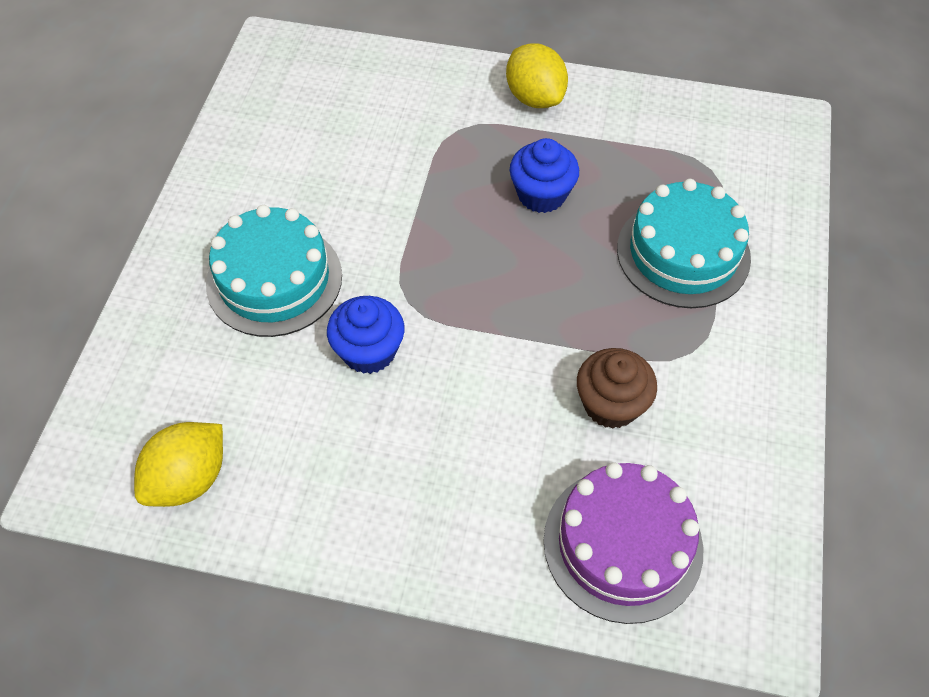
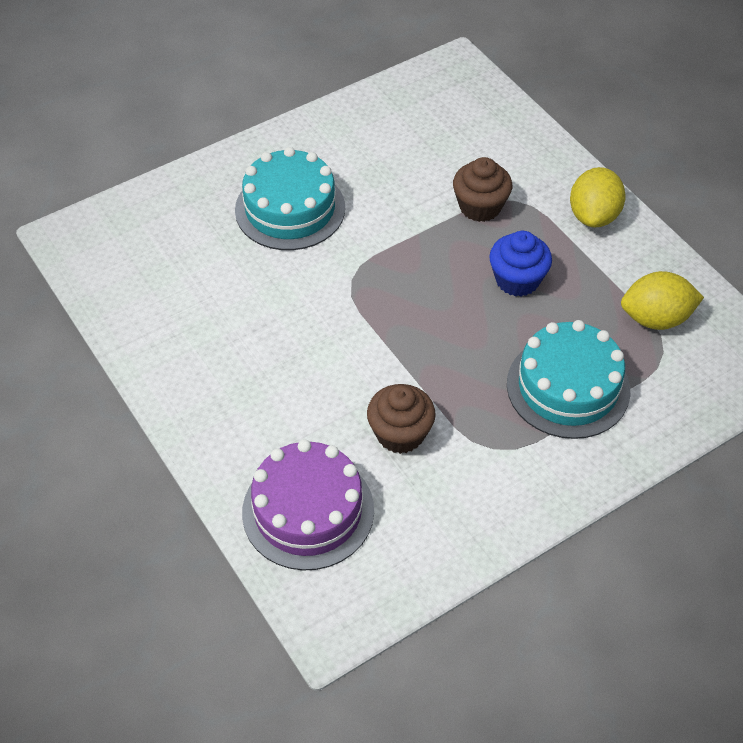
camera: 45 degrees right, 5 degrees down
yellow lemon [134,422,223,507] -> yellow lemon moved to [621,271,704,330]
blue cupcake [327,296,405,374] -> none
none -> brown cupcake [453,157,512,222]

